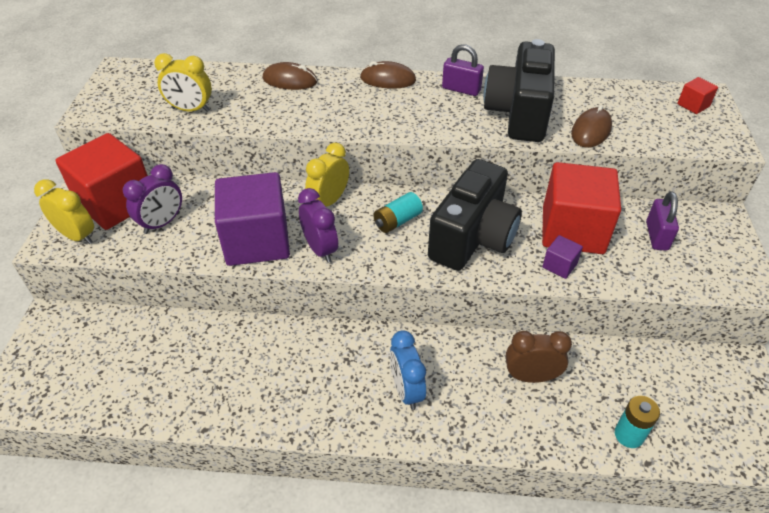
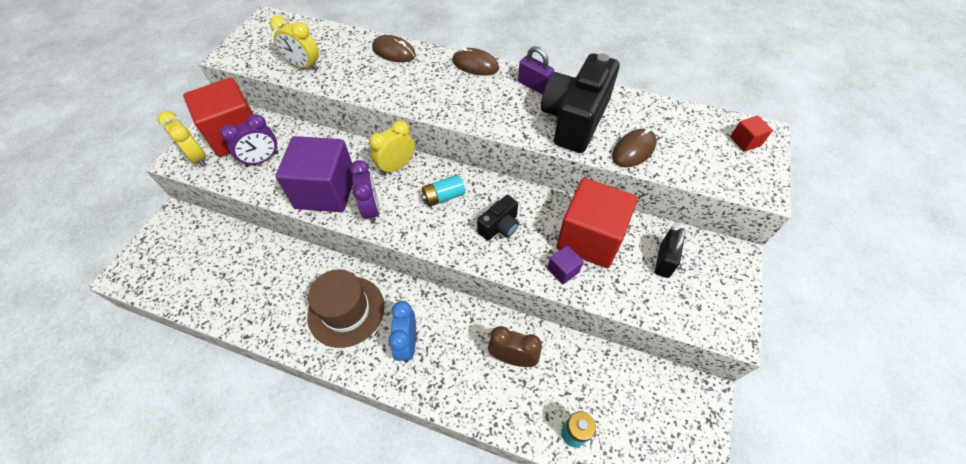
camera: 15 degrees right, 10 degrees up
black camera [428,159,522,271] -> black camera [477,195,519,241], size x0.49
purple padlock [646,191,679,251] -> black padlock [655,228,685,278]
none -> brown hat [307,270,384,348]

